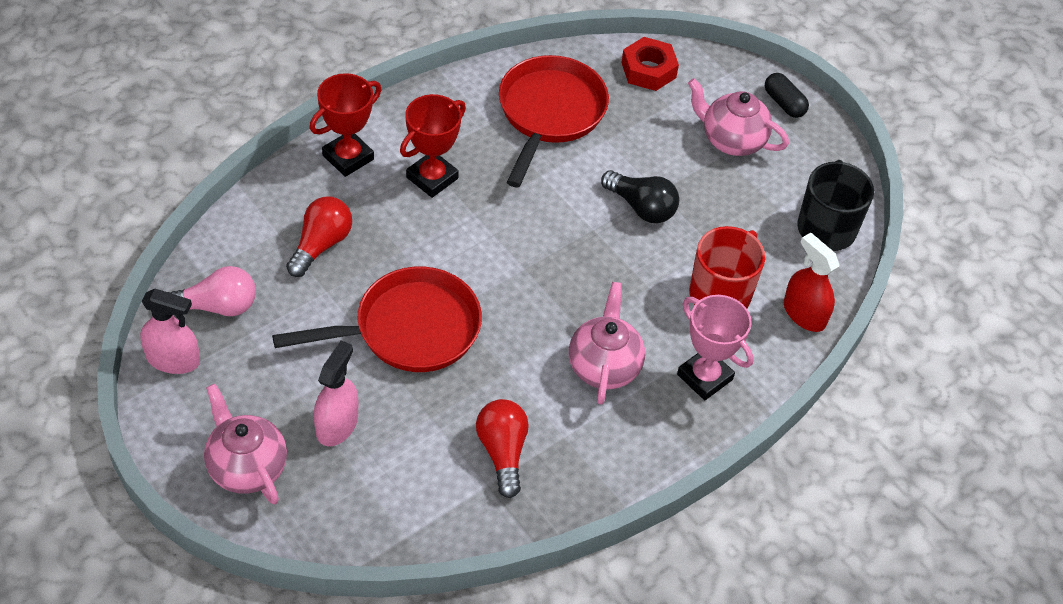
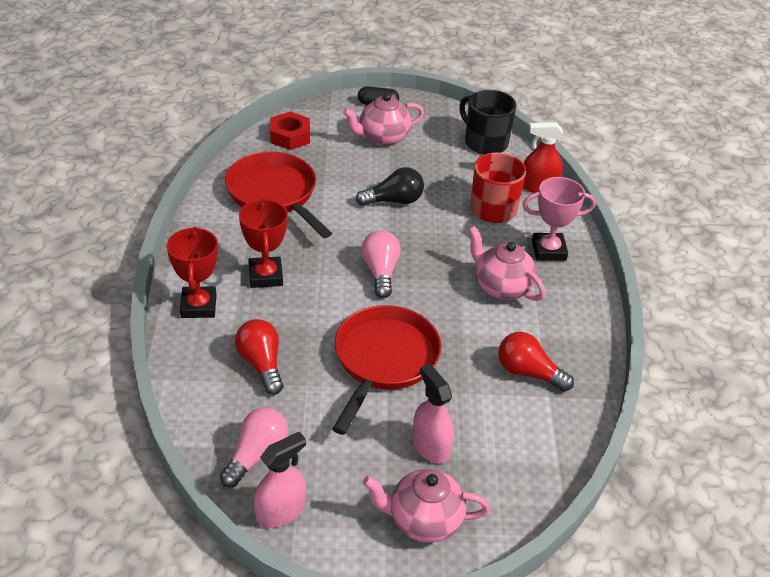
camera: 50 degrees left, 10 degrees down
none -> pink light bulb [361,230,401,298]

